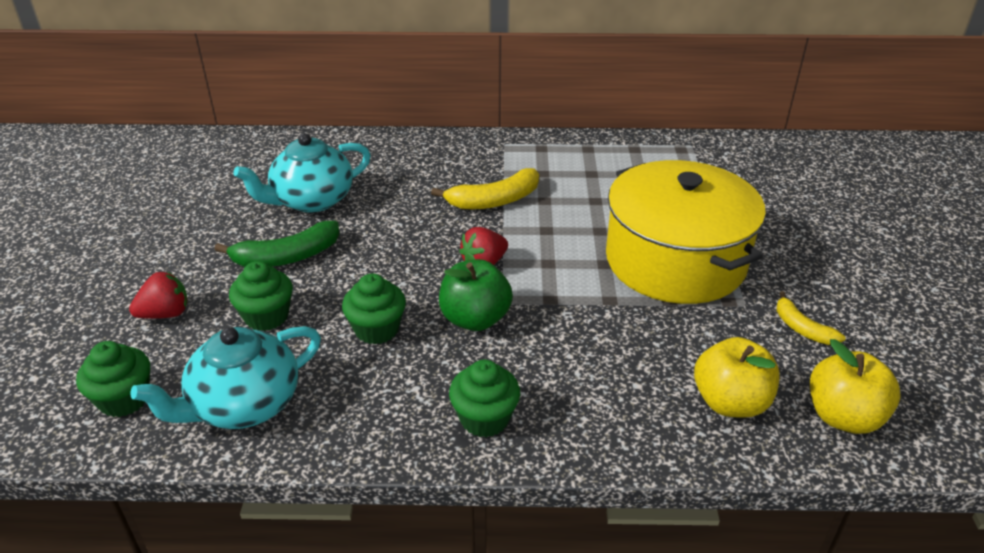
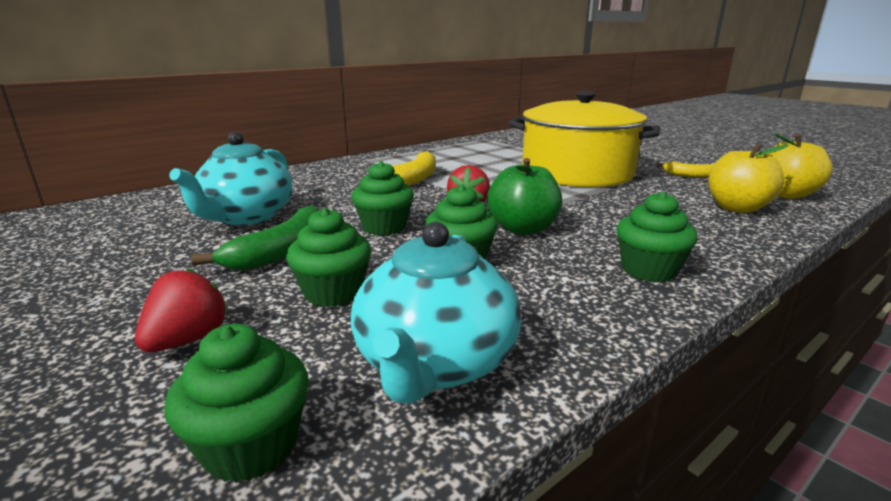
camera: 40 degrees left, 15 degrees down
none -> green cupcake [352,161,414,236]

